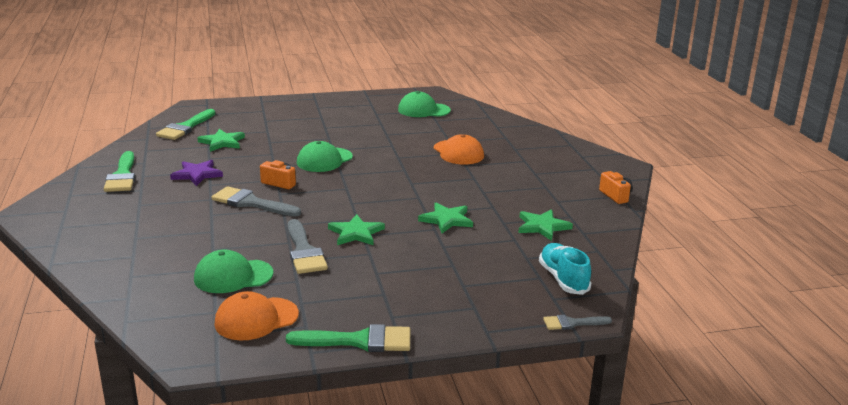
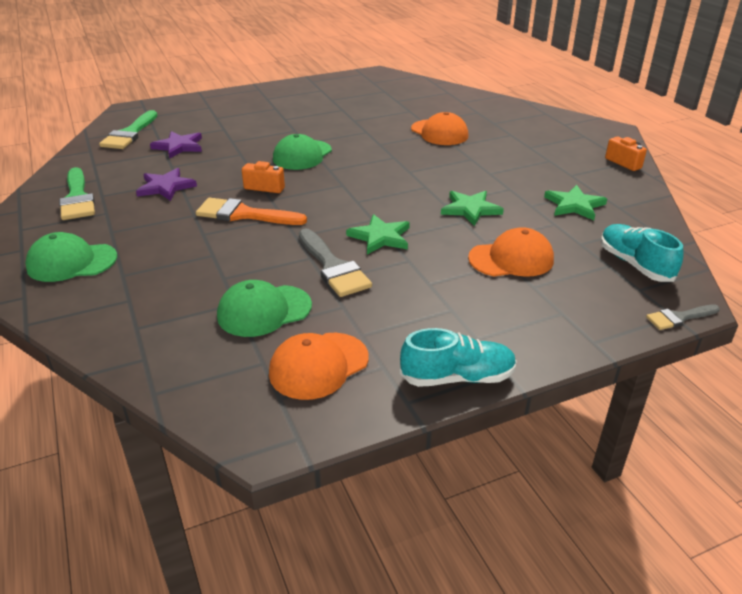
camera: 10 degrees left, 10 degrees up
green star [198,129,245,152] -> purple star [150,131,202,159]
grey brush [212,186,301,217] -> orange brush [196,198,307,225]
green brush [286,324,410,352] -> turquoise shoe [400,328,517,387]
green cap [398,91,451,117] -> green cap moved to [25,232,117,282]
none -> orange cap [468,227,554,277]

